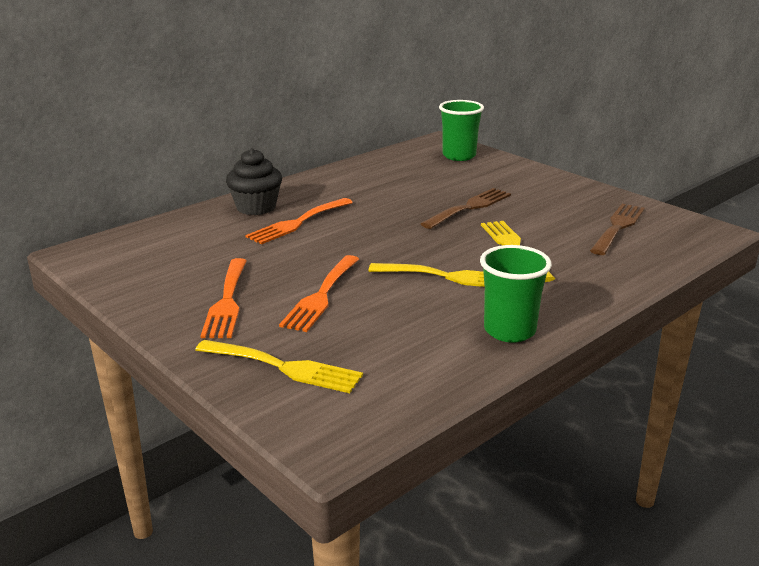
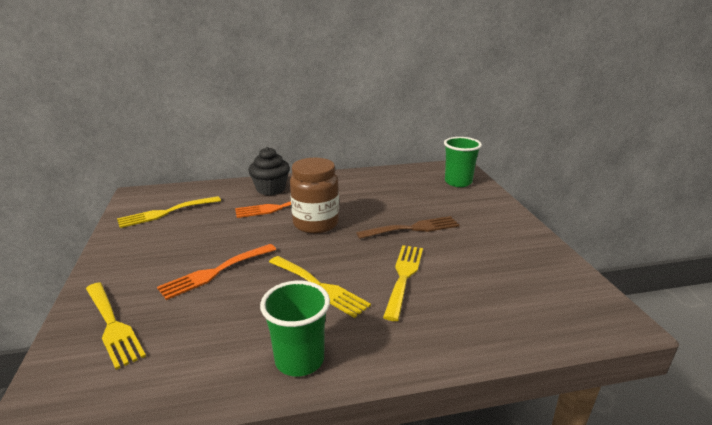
camera: 30 degrees right, 0 degrees up
orange fork [201,258,247,338] -> none
brown fork [590,204,645,255] -> none
none -> yellow fork [117,196,221,228]
none -> brown jar [290,158,339,234]

